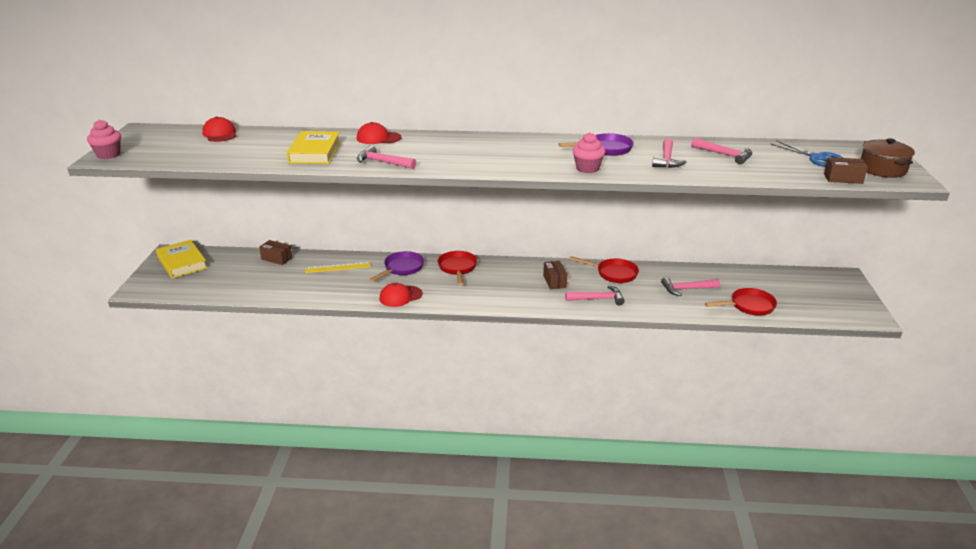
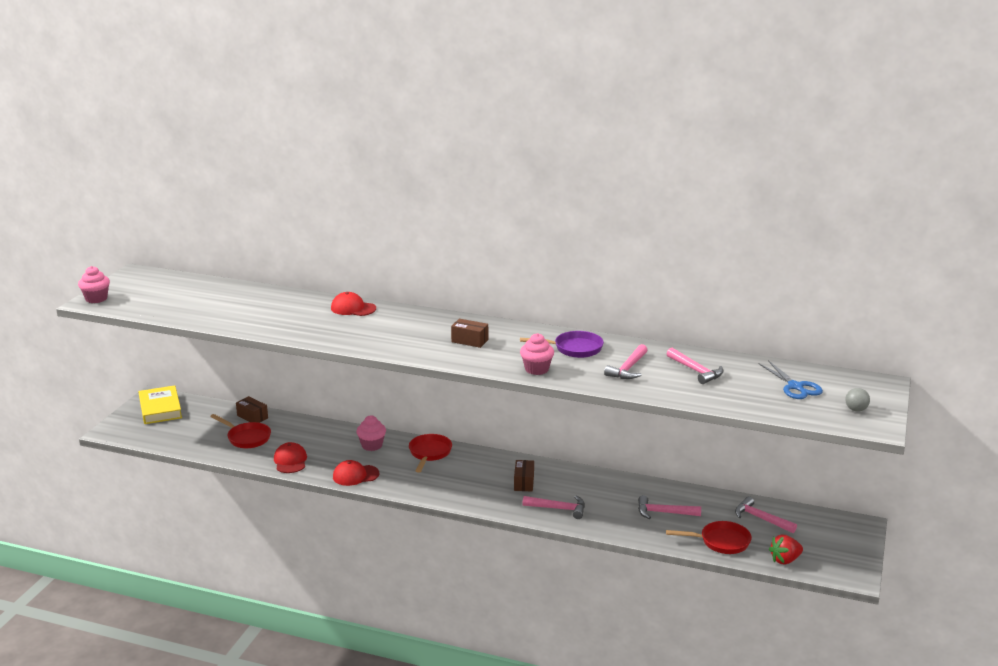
camera: 15 degrees right, 5 degrees down
red cap [202,116,236,142] -> red cap moved to [274,442,307,473]
yellow book [287,131,341,164] -> none
yellow ruler [305,262,371,273] -> none
pink hammer [357,145,416,169] -> pink hammer moved to [735,496,797,533]
purple pan [369,251,424,282] -> pink cupcake [356,415,386,451]
red pan [569,256,639,283] -> red pan moved to [210,414,271,448]
brown box [824,157,868,184] -> brown box moved to [451,319,488,348]
brown pot [861,138,915,178] -> grey ball [845,388,870,412]
none -> red strawberry [769,534,803,565]

